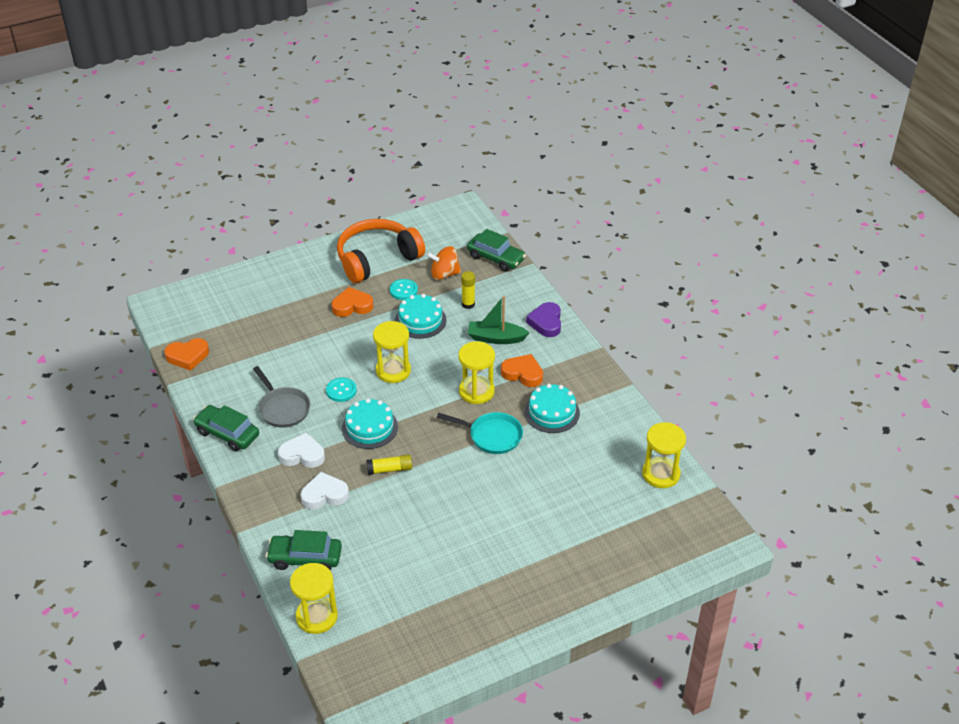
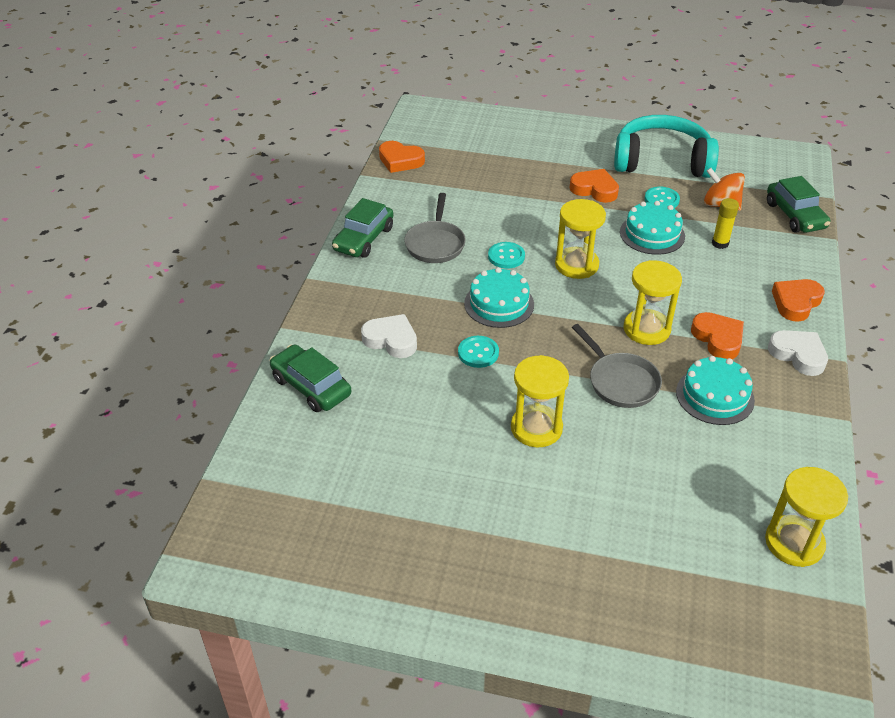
camera: 40 degrees right, 0 degrees up
green car [193,405,259,452] -> green car turned 135 degrees counterclockwise [332,198,394,258]
white heart [278,432,325,468] -> white heart moved to [768,330,828,376]
yellow hourglass [290,563,338,634] -> yellow hourglass moved to [511,355,569,447]
orange headphones [337,219,425,283] -> turquoise headphones [614,115,719,178]
yellow glue stick [367,454,412,475] -> turquoise button [458,336,499,368]
turquoise pan [437,412,523,454] -> grey pan [572,324,662,408]
green boat [468,296,530,344] -> none
purple heart [526,302,561,337] -> orange heart [772,279,825,322]

